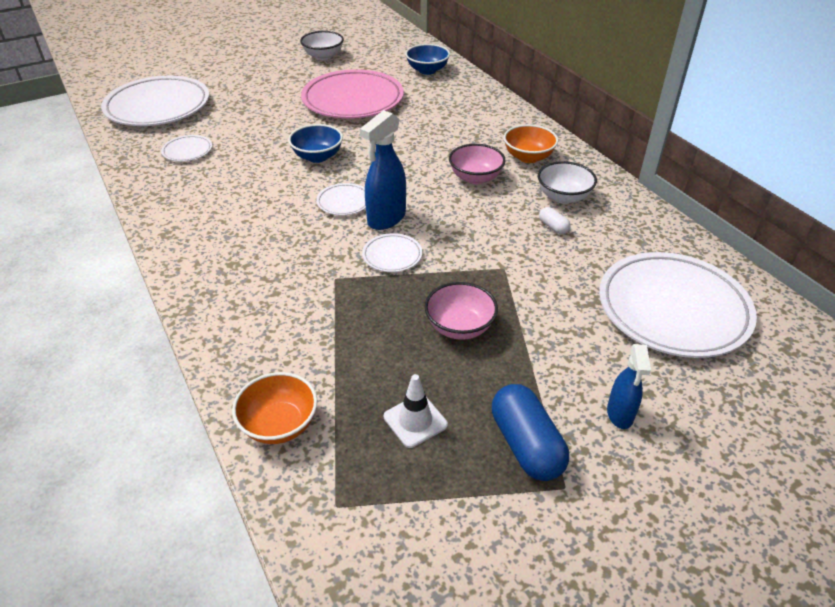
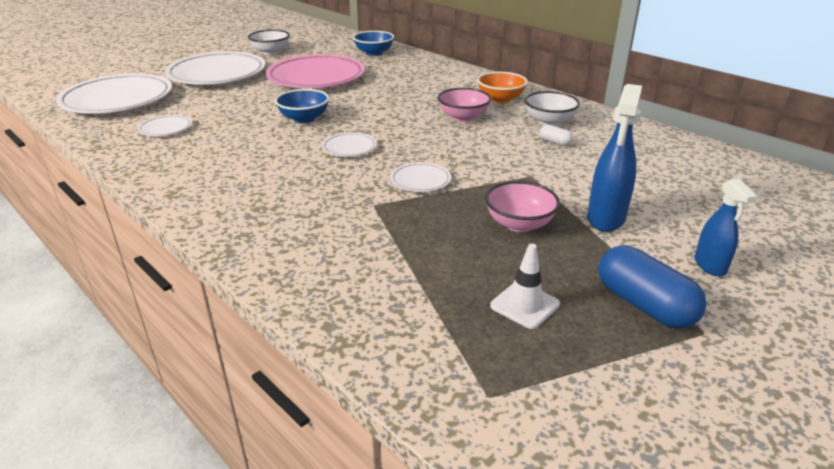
camera: 15 degrees left, 10 degrees down
orange bowl [232,372,318,444] -> none
blue spray bottle [360,110,406,230] -> blue spray bottle moved to [587,84,642,232]
white plate [599,252,757,358] -> white plate moved to [165,52,266,85]

